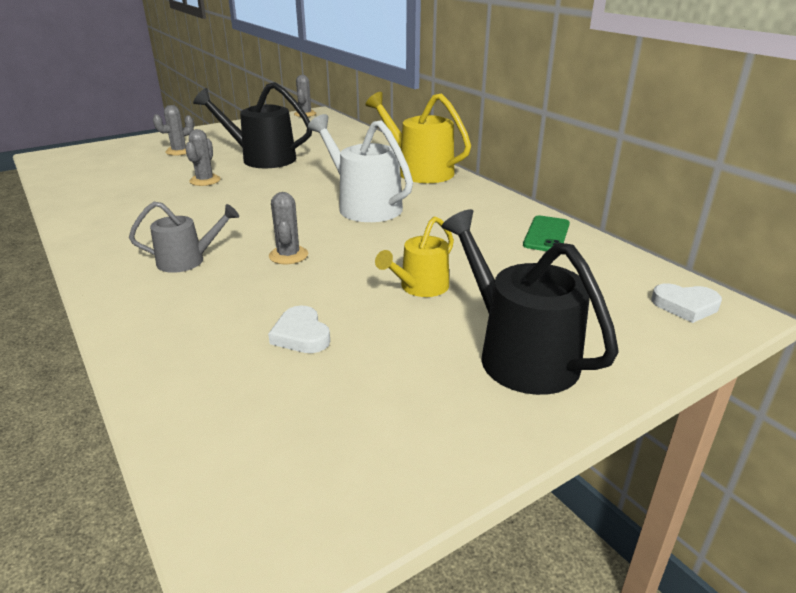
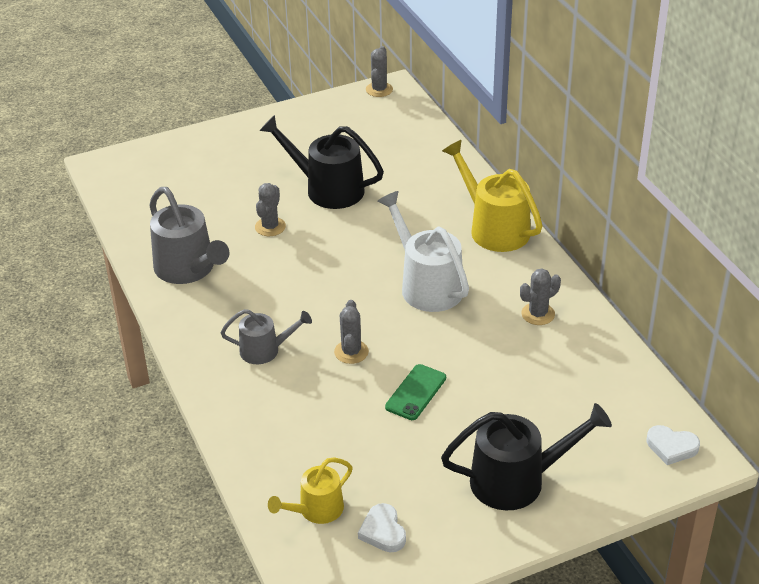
camera: 10 degrees right, 10 degrees up
grey cactus [153,105,194,156] -> grey cactus moved to [520,269,561,325]
white heart [268,306,330,353] -> white heart moved to [358,503,406,552]
yellow watering can [375,216,454,297] -> yellow watering can moved to [268,457,353,524]
black watering can [441,209,619,395] -> black watering can turned 105 degrees clockwise [441,403,612,510]
green phone [523,215,570,251] -> green phone moved to [385,364,446,420]
none -> grey watering can [149,187,229,284]

